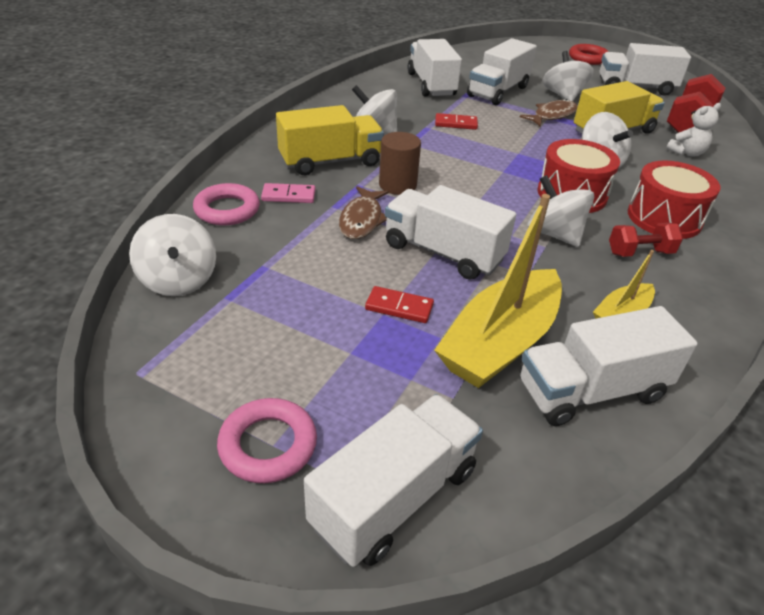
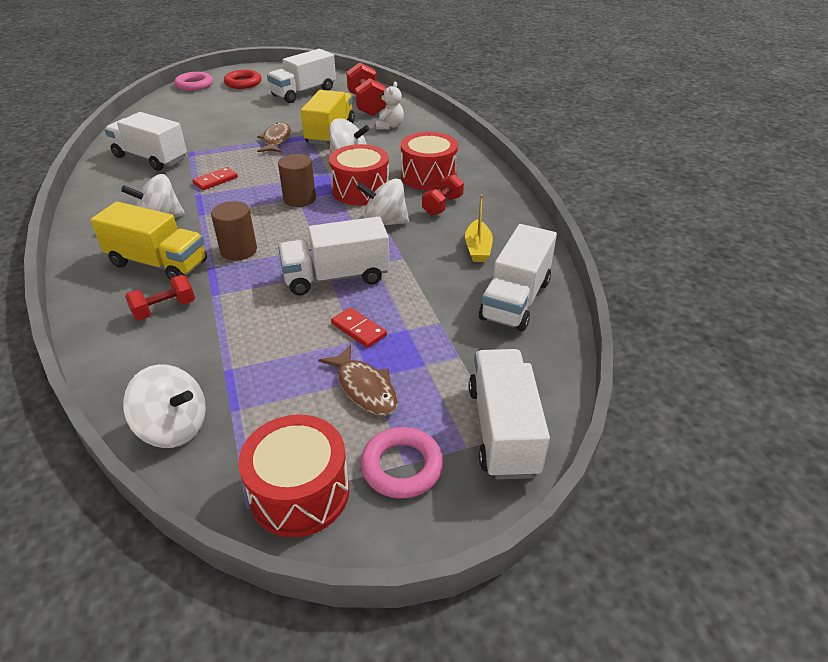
camera: 45 degrees left, 0 degrees up
pink ring [193,183,260,226] -> pink ring moved to [174,72,213,91]
pink domino [261,183,315,203] -> red dumbbell [125,275,195,321]
yellow truck [276,105,384,175] -> yellow truck turned 90 degrees clockwise [90,202,207,279]
brown fish [339,186,389,239] -> brown fish moved to [319,345,398,416]
red domino [365,286,434,323] -> red domino turned 75 degrees clockwise [331,307,387,348]
yellow boat [434,194,562,388] -> none
white truck [467,38,537,105] -> none
white spinning top [543,51,594,101] -> none
none -> red drum [238,415,349,537]
none -> brown cylinder [278,154,316,207]

